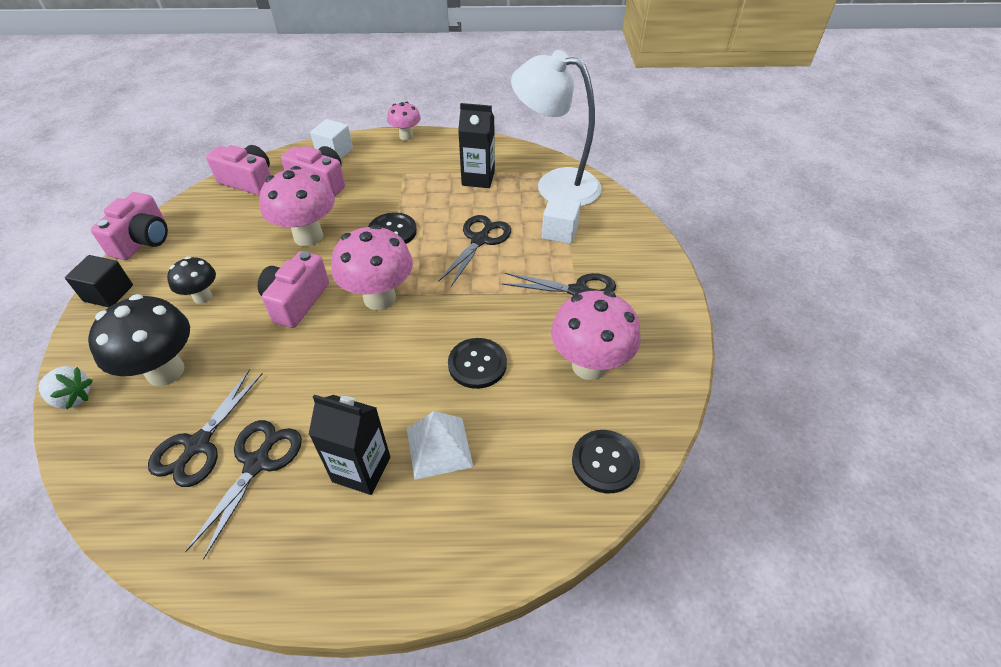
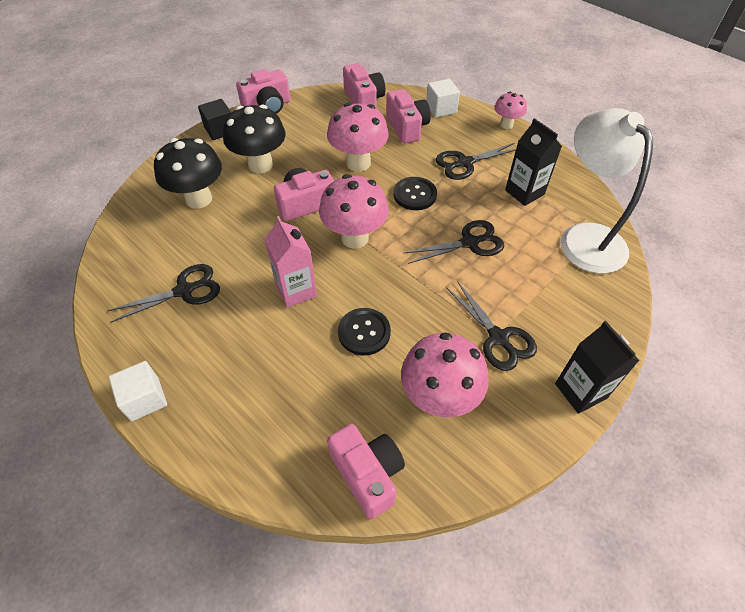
camera: 45 degrees right, 5 degrees up
white strawberry [39,366,93,409] -> none
black scissors [148,369,263,487] -> black scissors moved to [436,143,516,180]
black mushroom [167,256,216,304] -> black mushroom [223,105,286,173], size x1.76
black carton [308,395,391,495] -> black carton moved to [555,321,640,414]
white pyramid [407,411,473,480] -> none
white cube [542,196,581,244] -> white cube moved to [109,361,167,421]
black button [572,430,640,493] -> pink camera [327,424,405,519]
none -> pink carton [264,216,317,308]

